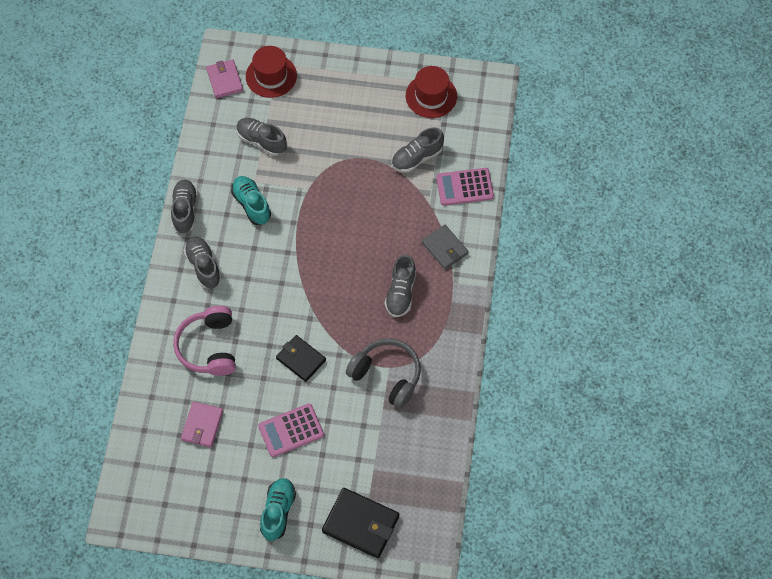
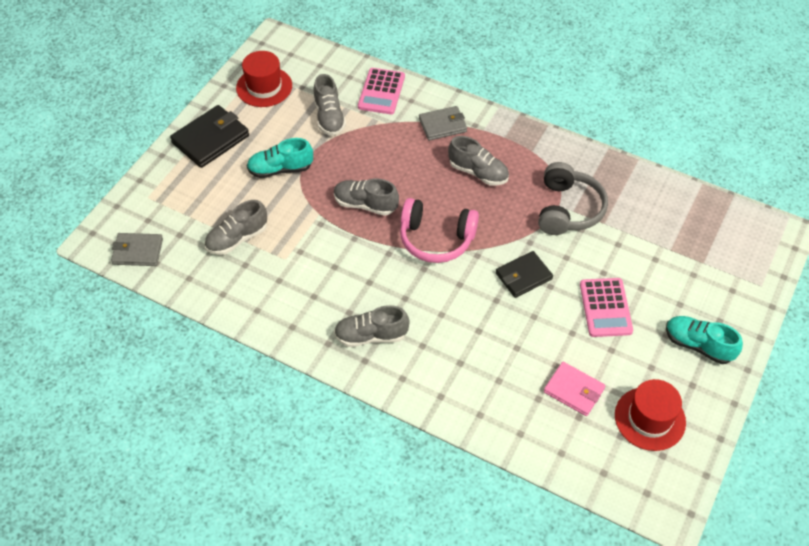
camera: 70 degrees left, 10 degrees down
grey shoe [171,179,198,234] -> grey shoe moved to [334,179,399,216]
pink headphones [173,306,236,376] -> pink headphones moved to [400,198,479,263]
pink wallet [206,60,243,98] -> grey wallet [111,233,163,266]
turquoise shoe [231,176,271,225] -> turquoise shoe moved to [247,138,313,178]
red hat [246,46,297,98] -> red hat moved to [615,379,686,451]
black wallet [322,488,399,558] -> black wallet moved to [170,105,249,168]
grey headphones [346,338,421,409] -> grey headphones turned 135 degrees clockwise [538,162,608,235]

